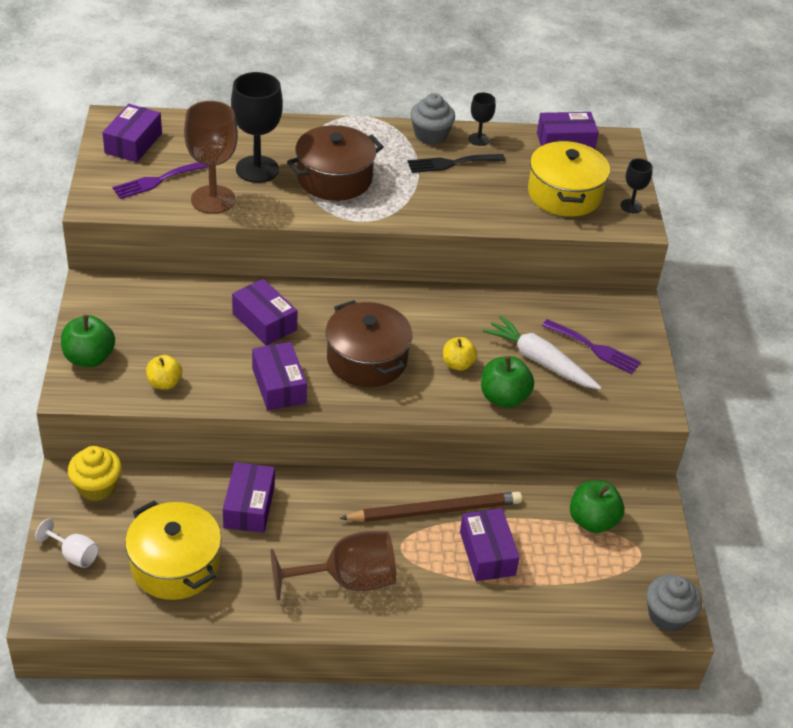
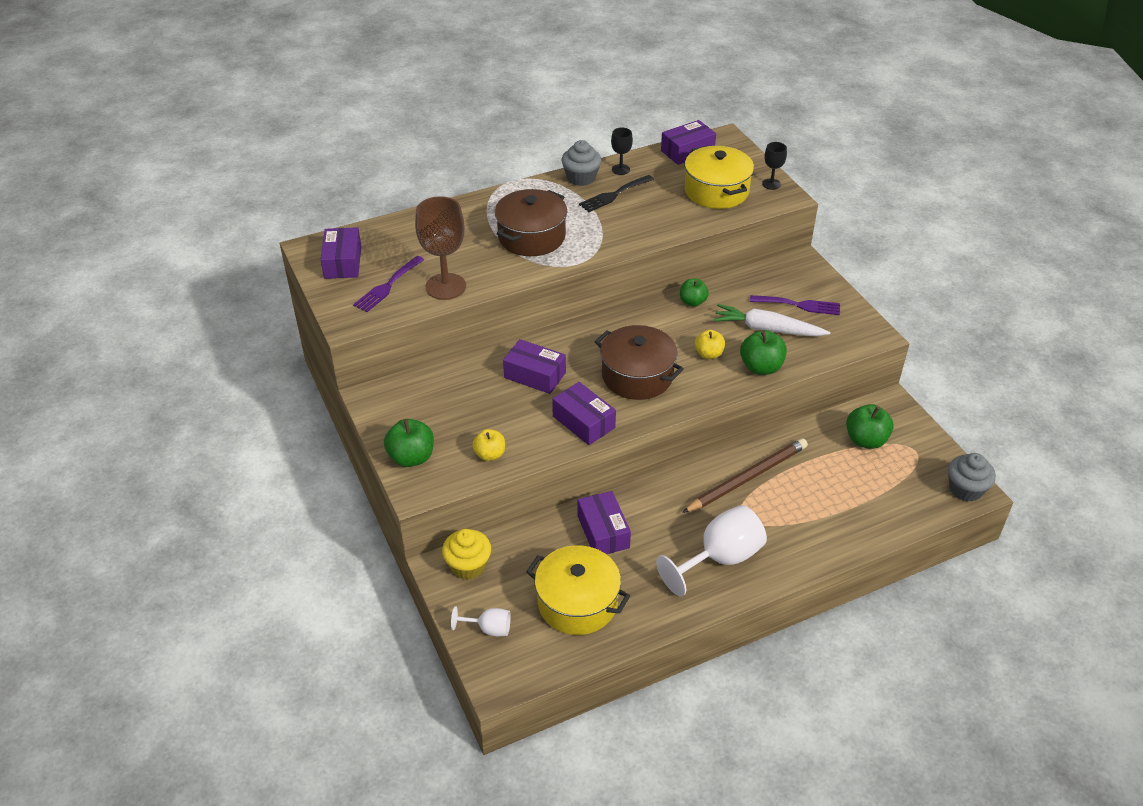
camera: 20 degrees left, 0 degrees up
black goblet [231,72,283,183] -> none
brown goblet [270,531,396,600] -> white goblet [656,505,767,596]
purple box [460,508,520,581] -> none
none -> green apple [680,278,709,307]

